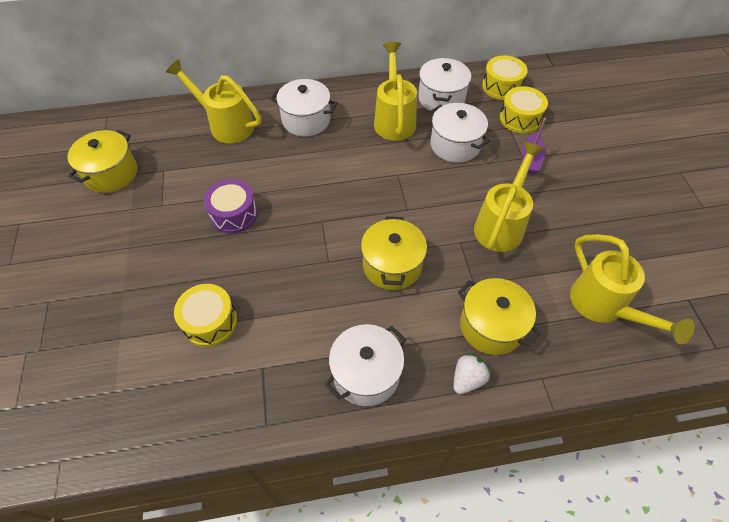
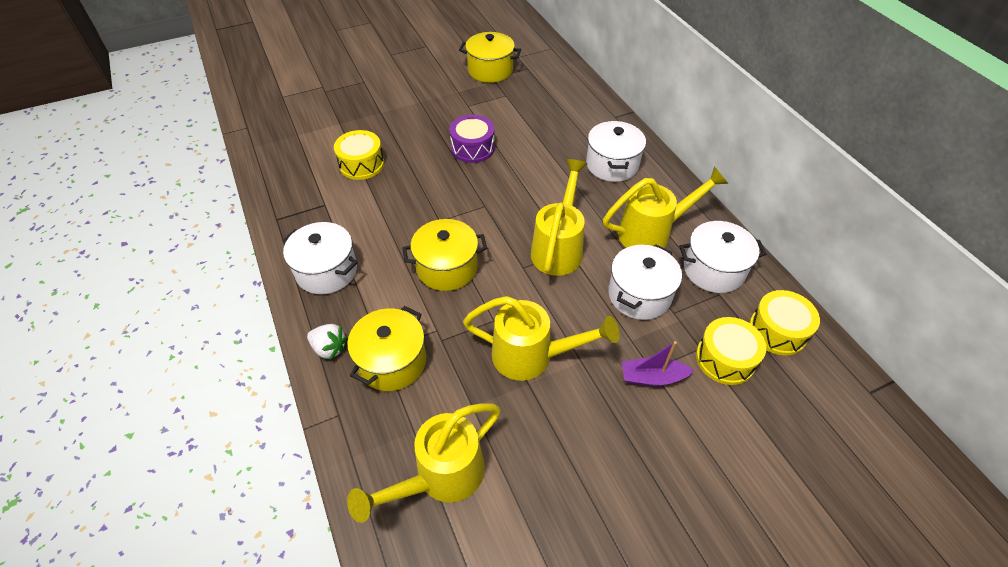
camera: 75 degrees right, 5 degrees down
yellow watering can [166,59,261,143] -> yellow watering can moved to [531,159,587,276]

